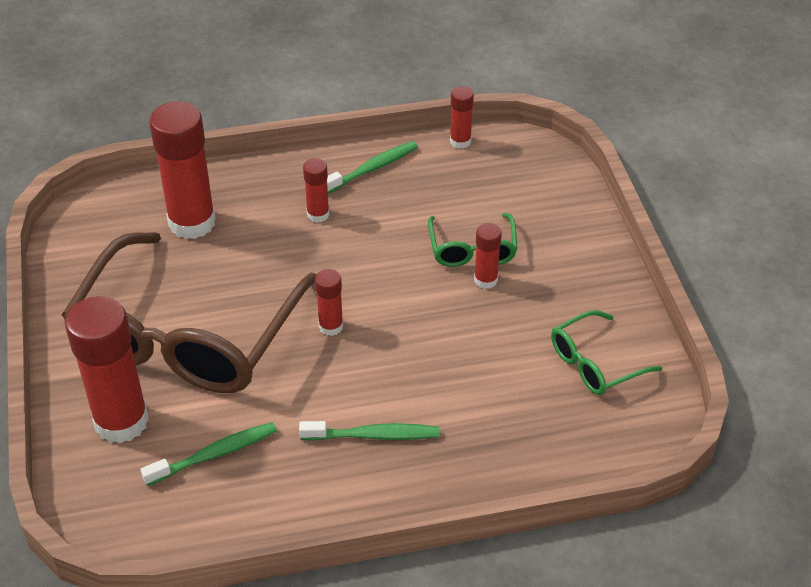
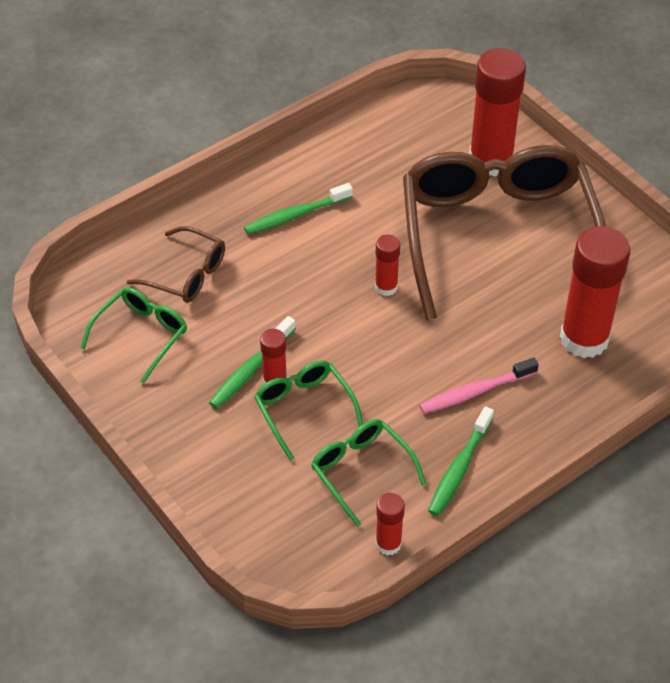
camera: 155 degrees right, 5 degrees up
green toothbrush [140,422,277,486] -> green toothbrush moved to [209,316,296,409]
red glue stick [303,158,330,223] -> pink toothbrush [419,358,539,414]
none -> brown glasses [127,226,225,303]
none -> green glasses [311,419,426,527]

